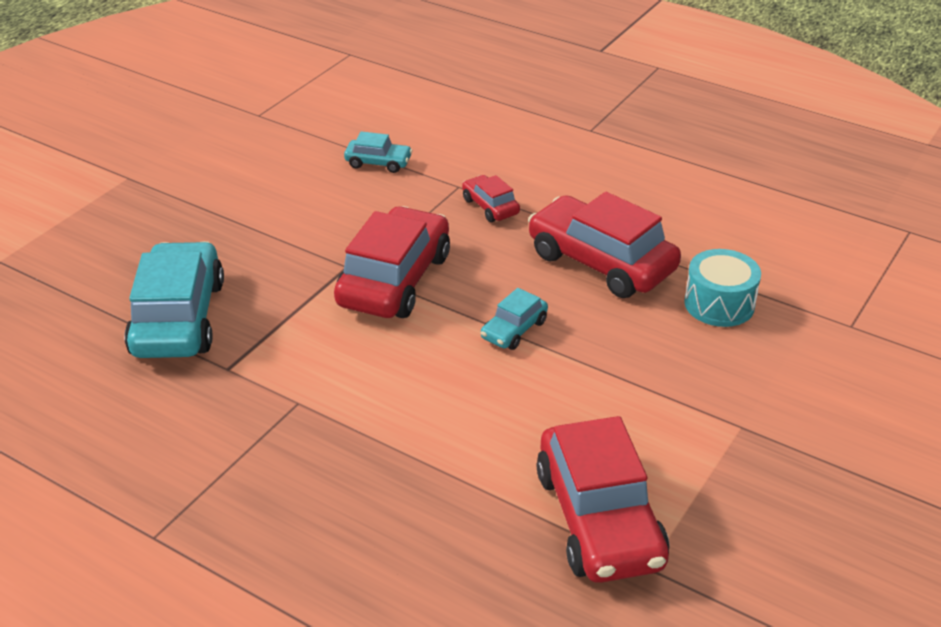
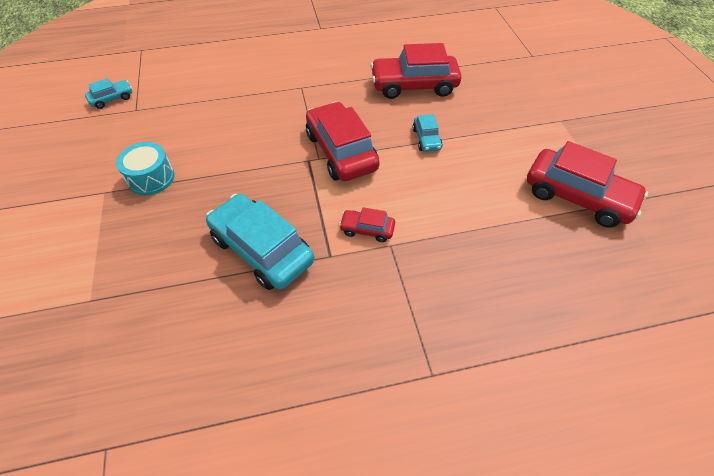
camera: 45 degrees left, 15 degrees up
turquoise car [344,131,413,173] -> turquoise car moved to [85,78,132,109]
red car [462,175,520,222] -> red car moved to [339,207,395,242]
turquoise drum [684,249,761,327] -> turquoise drum moved to [116,142,175,195]

